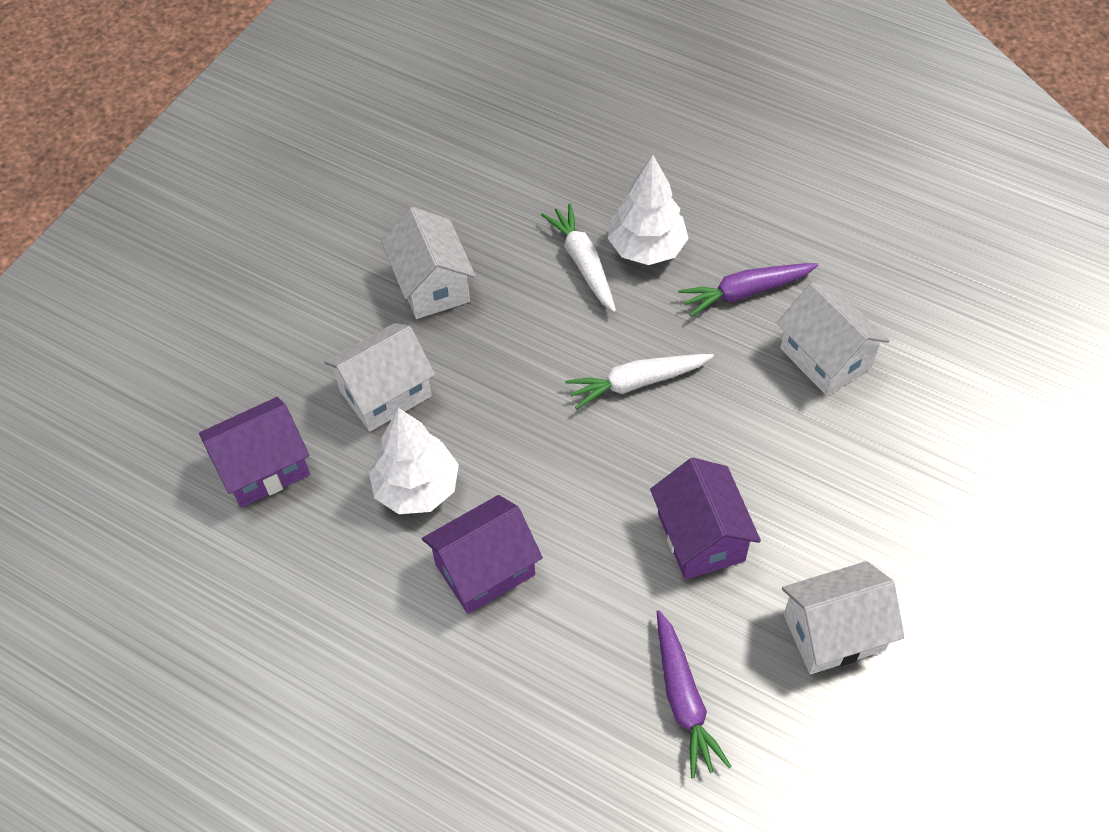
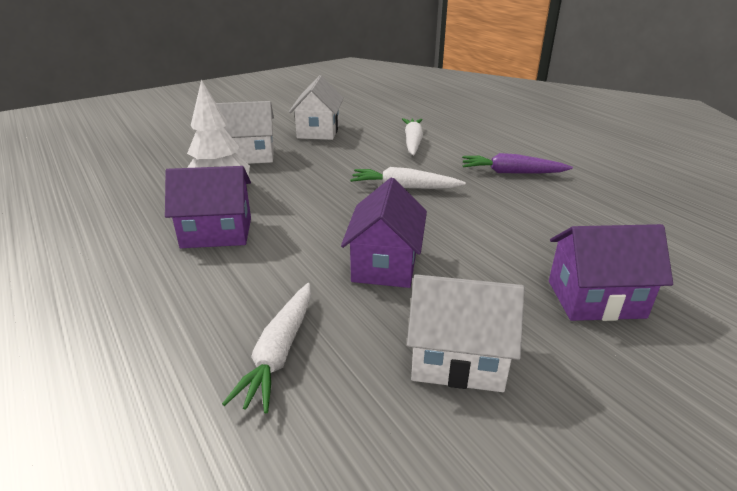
camera: 25 degrees right, 25 degrees down
purple house [199,397,310,508] -> purple house moved to [549,224,673,321]
white tree [608,154,689,265] -> none
purple carrot [657,610,732,778] -> white carrot [222,283,311,413]
white house [777,282,890,396] -> none

